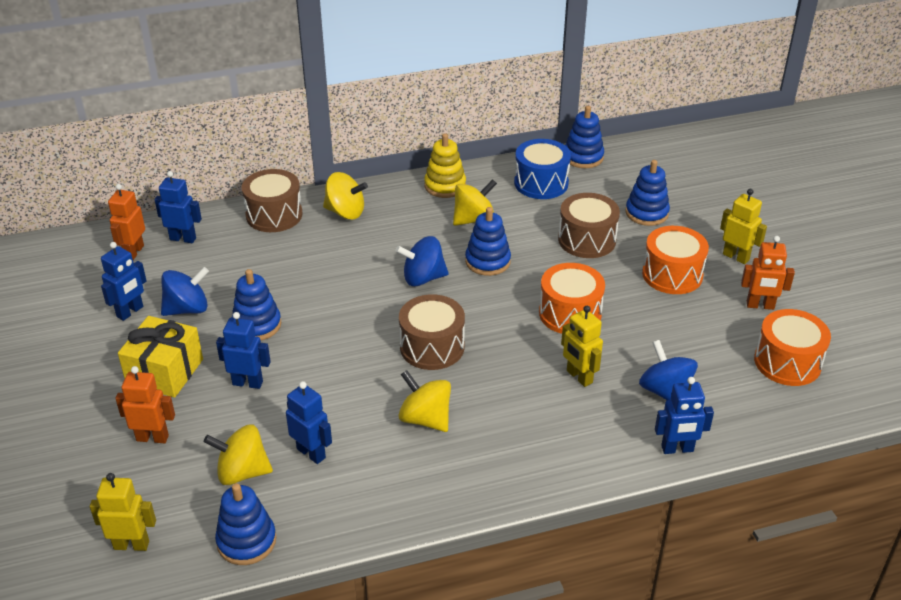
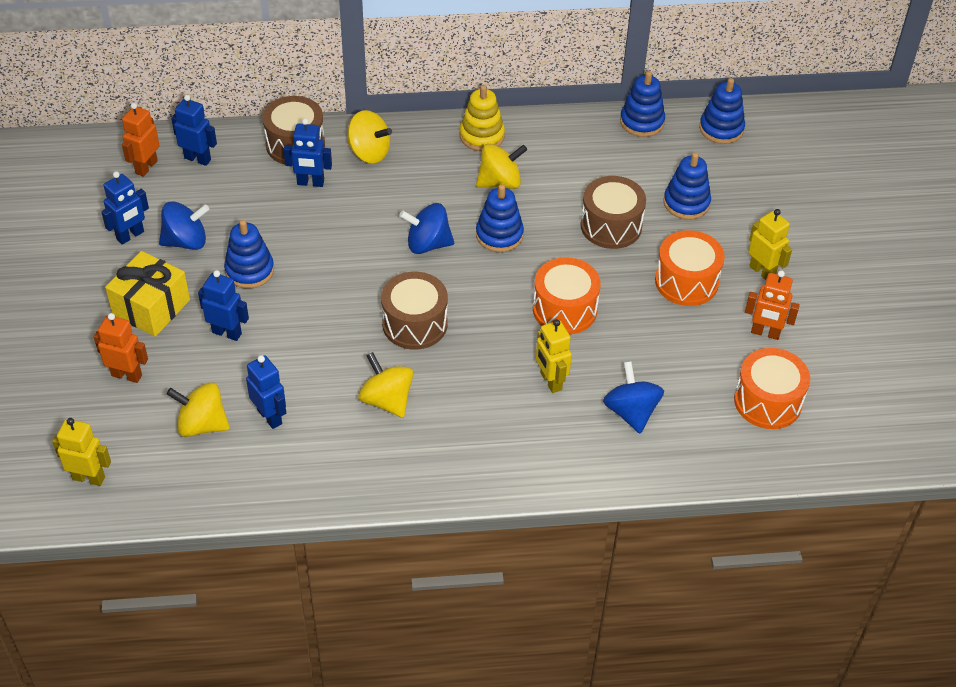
camera: 10 degrees right, 10 degrees up
blue stacking toy [215,483,276,565] -> blue stacking toy moved to [699,78,745,144]
blue drum [514,139,571,199] -> none
blue robot [655,377,714,454] -> blue robot moved to [284,118,332,187]

